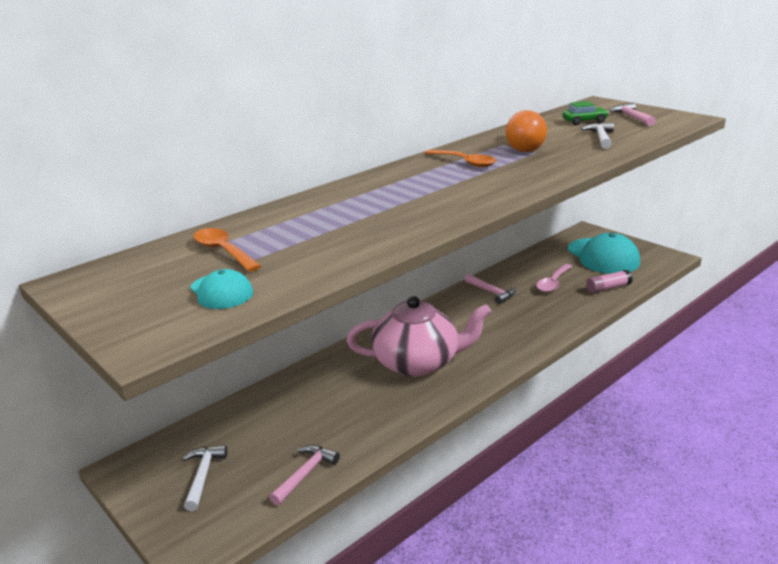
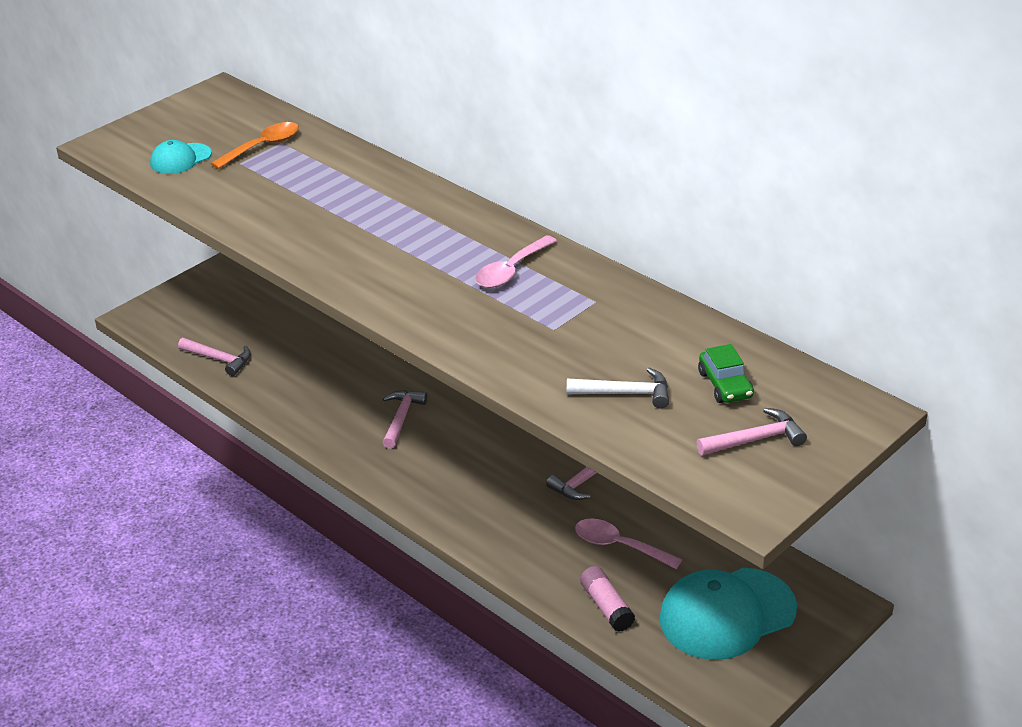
camera: 85 degrees right, 10 degrees up
white hammer [182,445,227,511] -> none
pink teapot [347,296,491,377] -> pink hammer [382,390,427,449]
orange spoon [425,150,496,167] -> pink spoon [475,235,557,288]
orange light bulb [506,110,547,152] -> none

